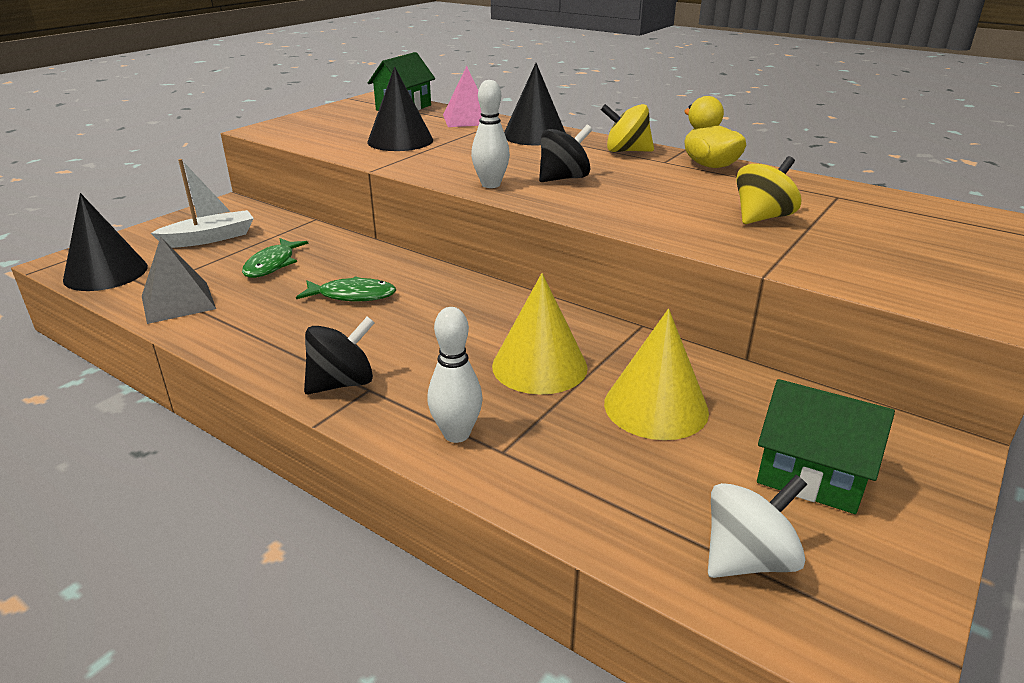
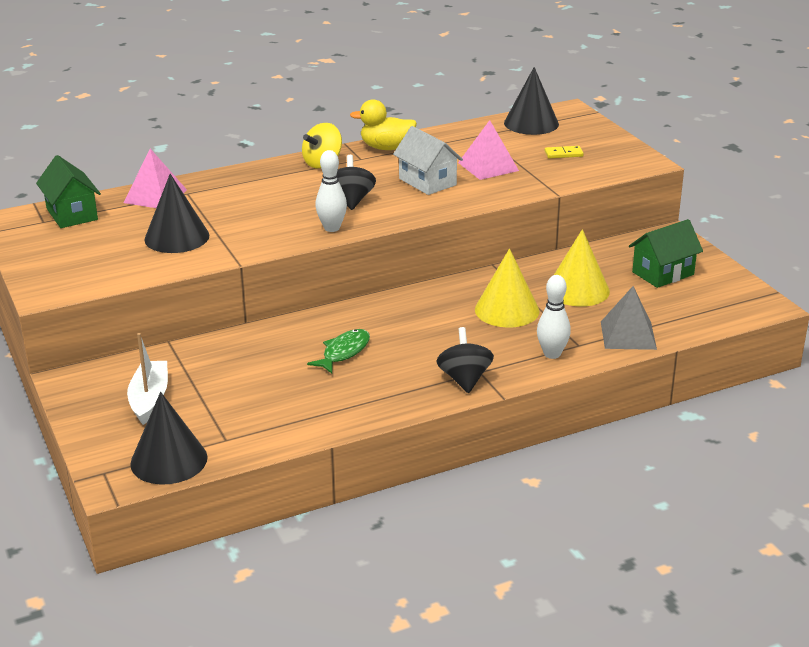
camera: 60 degrees left, 0 degrees up
grey pyramid [142,237,216,324] -> grey pyramid moved to [601,286,657,350]
green fish [242,238,308,278] -> none
black cone [504,63,566,145] -> black cone moved to [504,67,559,135]
white spinning top [708,475,807,578] -> none
yellow spinning top [736,156,801,224] -> pink pyramid [458,120,519,180]
none -> white house [393,126,463,195]
none -> yellow domino [545,146,584,158]

